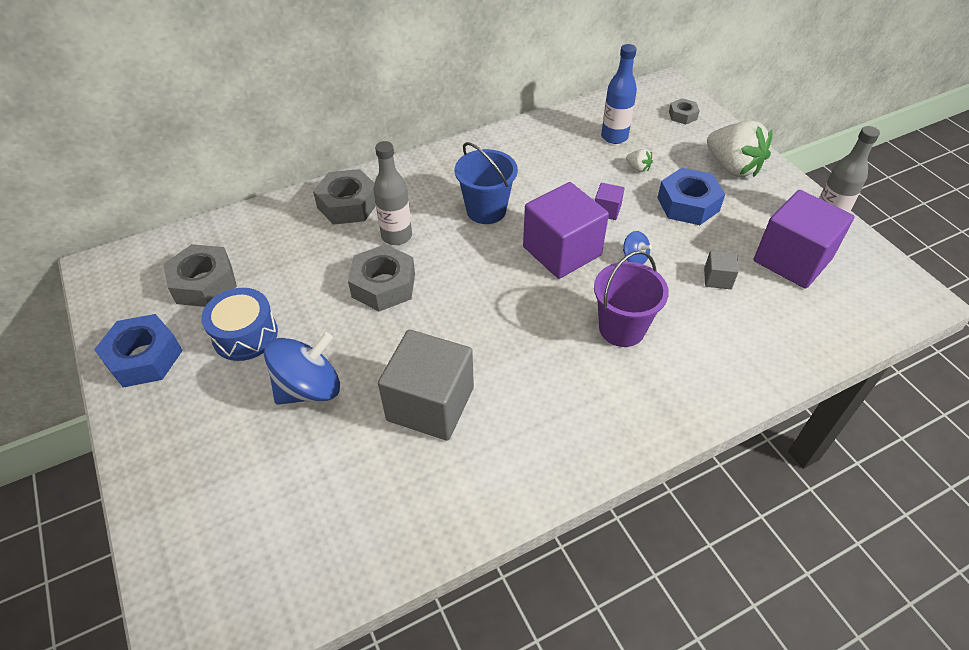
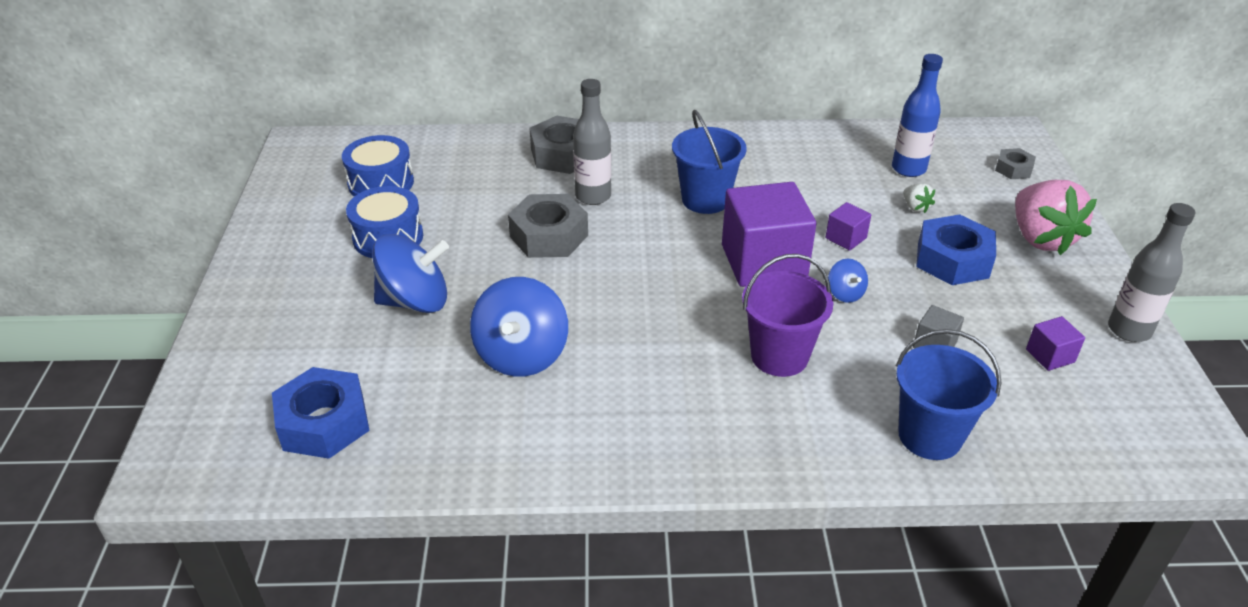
camera: 25 degrees right, 10 degrees down
blue nut [94,314,183,387] -> blue nut moved to [272,367,370,459]
grey nut [163,244,237,307] -> blue drum [342,135,414,196]
grey cube [378,329,474,441] -> blue spinning top [470,277,568,377]
white strawberry [707,121,772,177] -> pink strawberry [1015,180,1097,255]
purple cube [754,190,855,289] -> purple cube [1026,316,1085,371], size x0.44
none -> blue bucket [896,329,1001,460]

